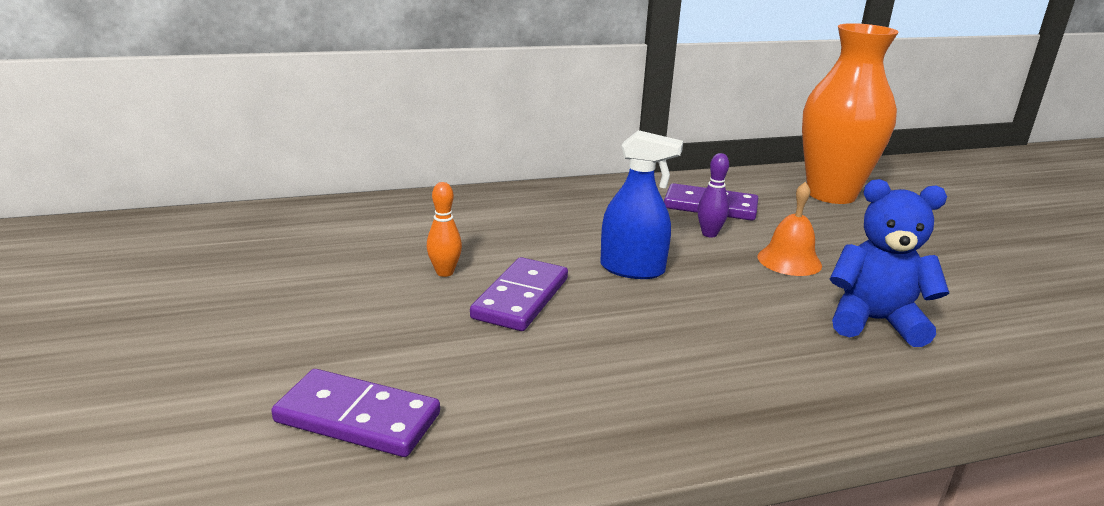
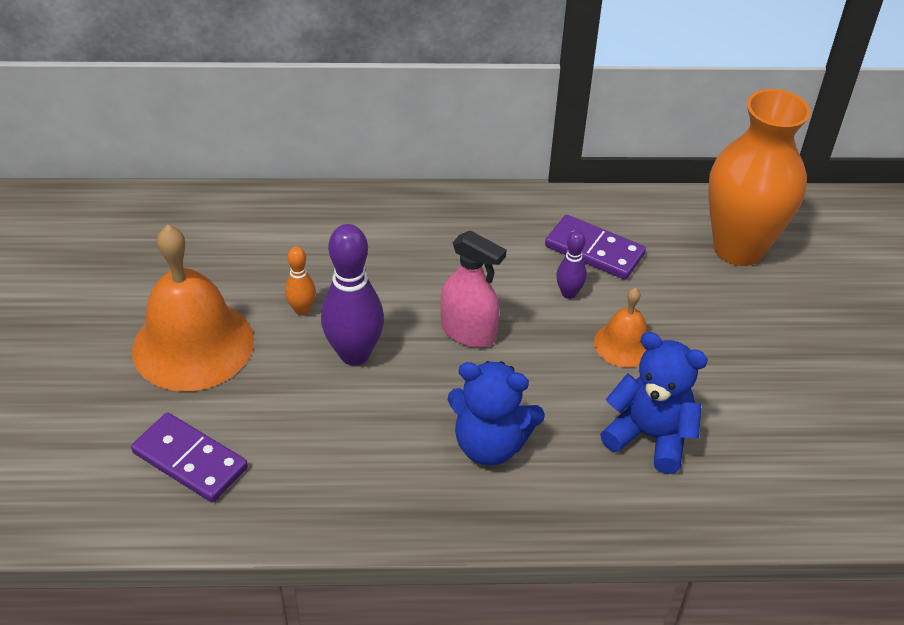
camera: 15 degrees right, 20 degrees up
purple domino [470,257,568,331] -> purple bowling pin [321,224,384,366]
blue spray bottle [600,130,683,279] -> pink spray bottle [440,230,506,348]
none -> orange bell [132,225,254,391]
none -> blue teddy bear [447,361,545,465]

